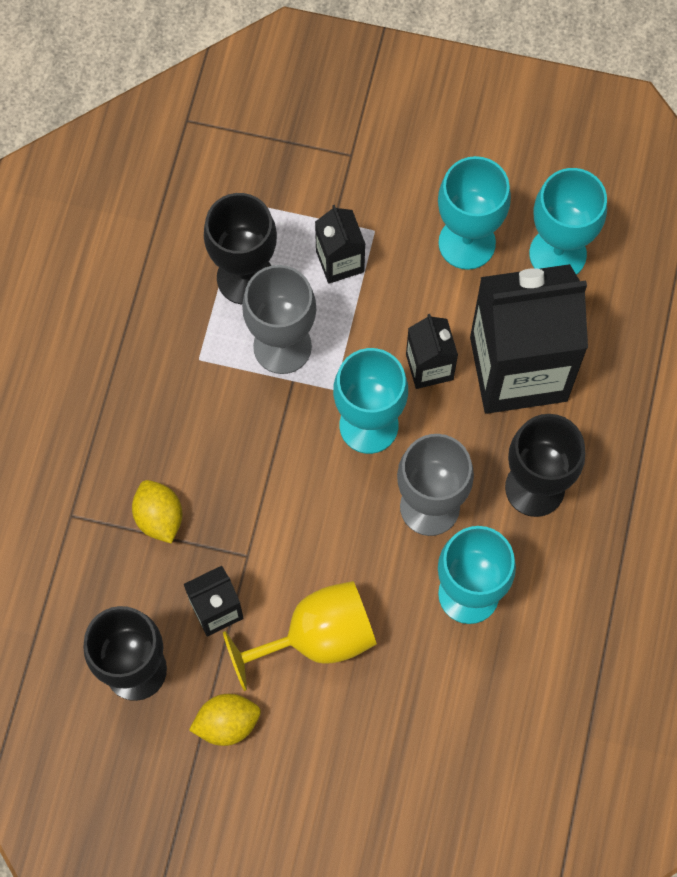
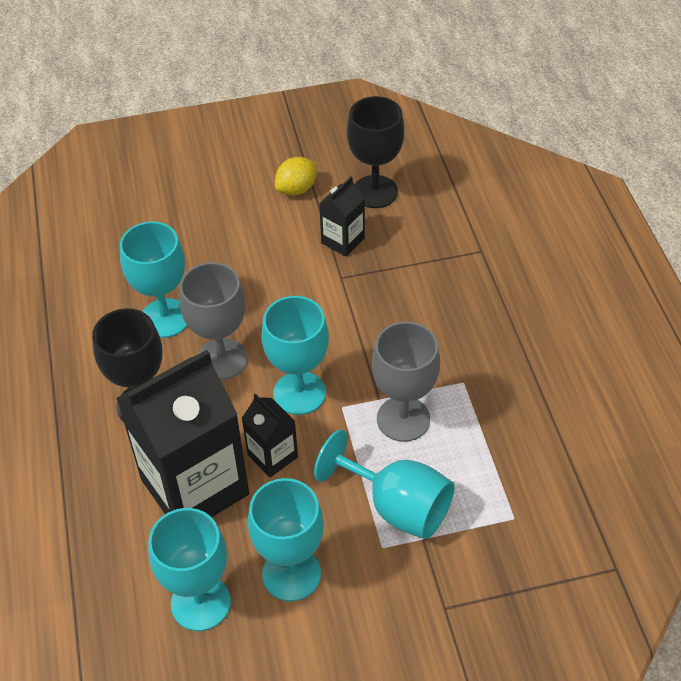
camera: 155 degrees right, 20 degrees down
yellow lemon [132,480,182,544] -> none
black goblet [204,193,277,305] -> none
yellow goblet [223,581,377,691] -> none
black carton [315,205,365,284] -> turquoise goblet [314,429,455,539]

